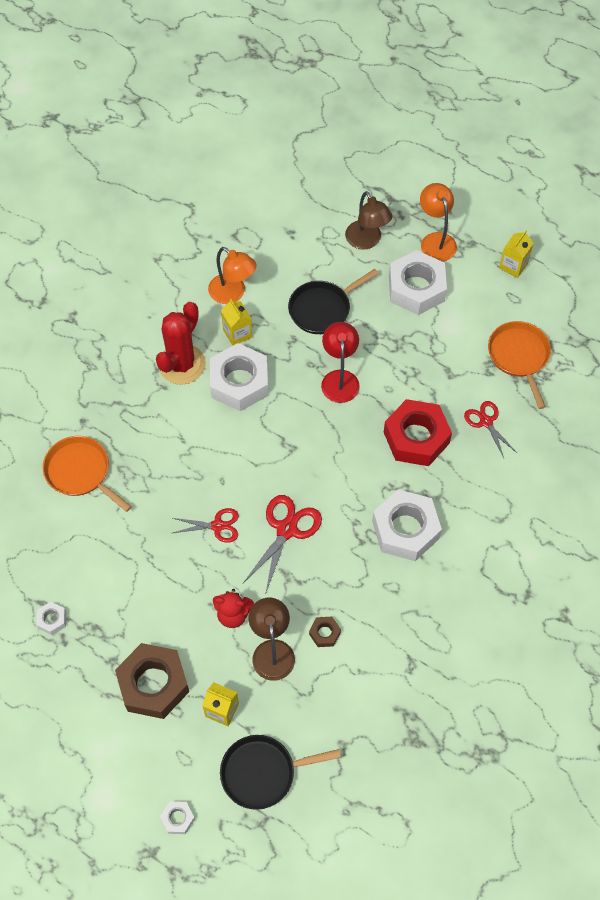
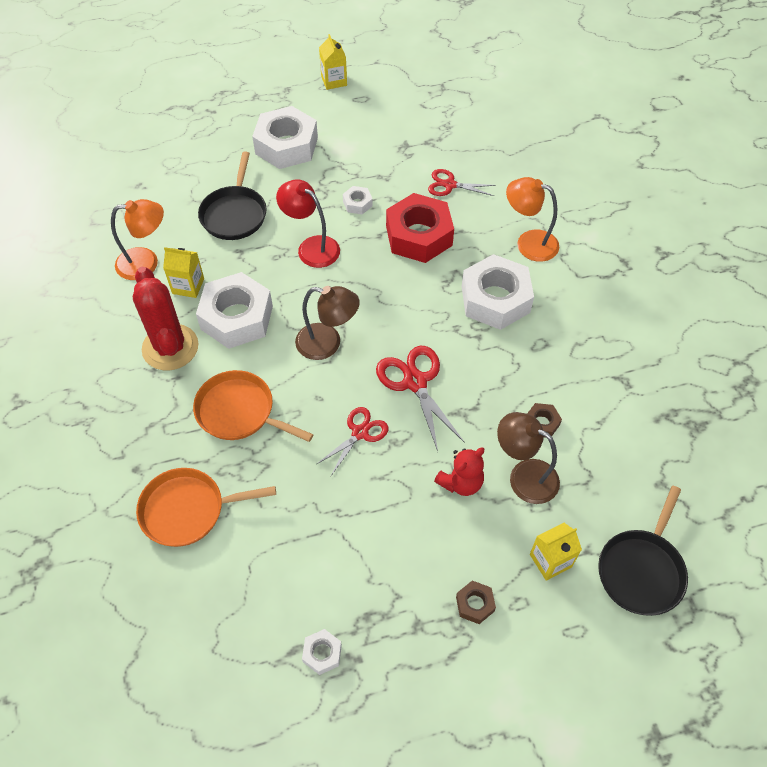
camera: 50 degrees left, 5 degrees down
brown nut [115,643,189,719] -> brown nut [456,581,496,624], size x0.44
white nut [160,801,195,834] -> white nut moved to [343,186,373,215]
brown lamp [345,191,392,250] -> brown lamp moved to [295,286,360,360]
orange lamp [420,183,457,262] -> orange lamp moved to [506,177,559,262]
orange pan [488,321,551,409] -> orange pan moved to [193,370,314,442]

